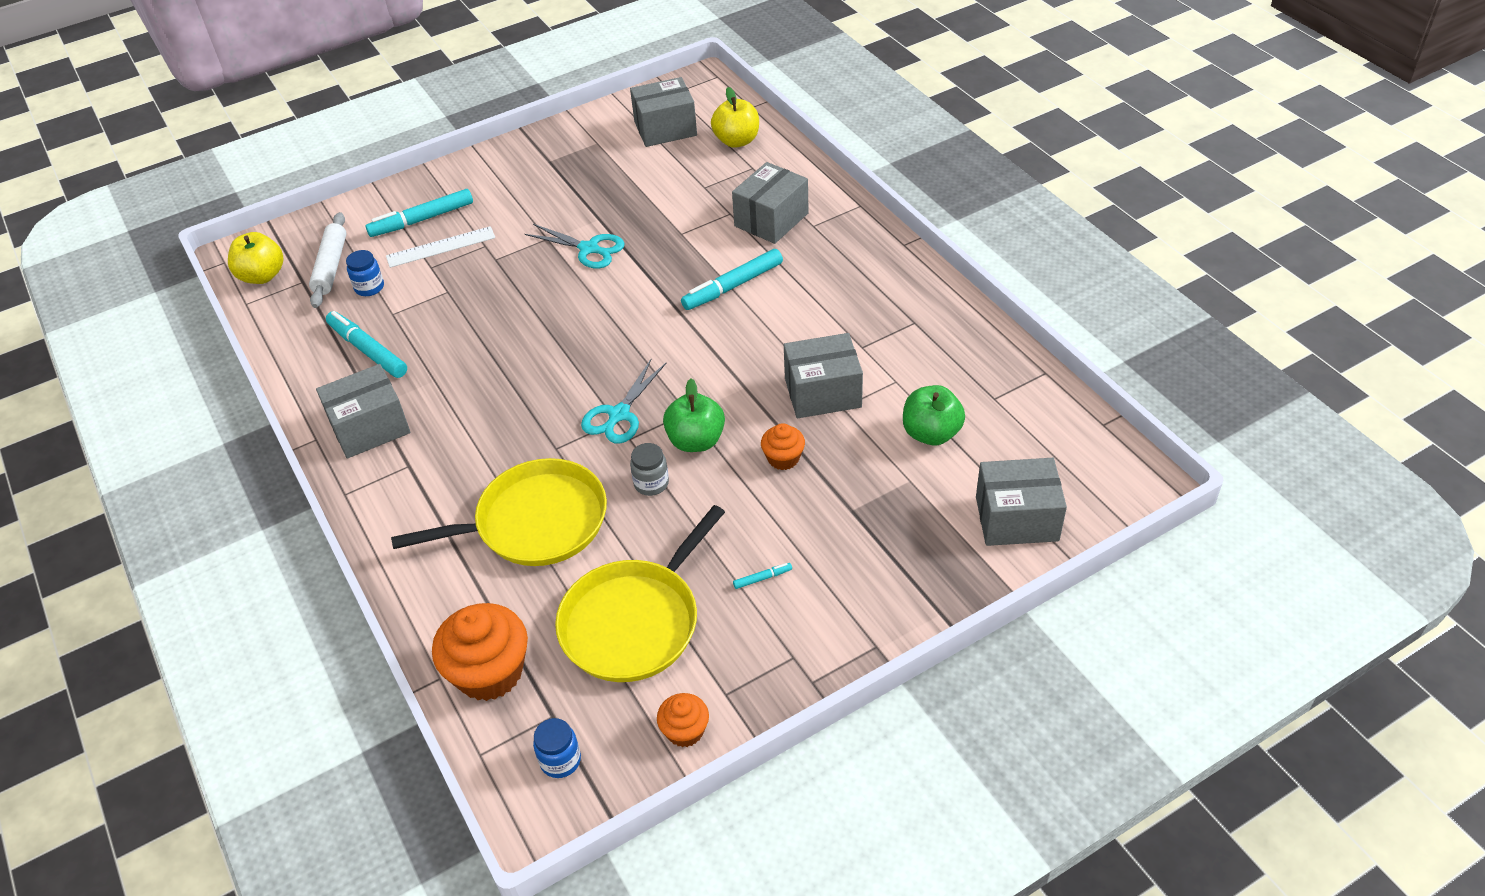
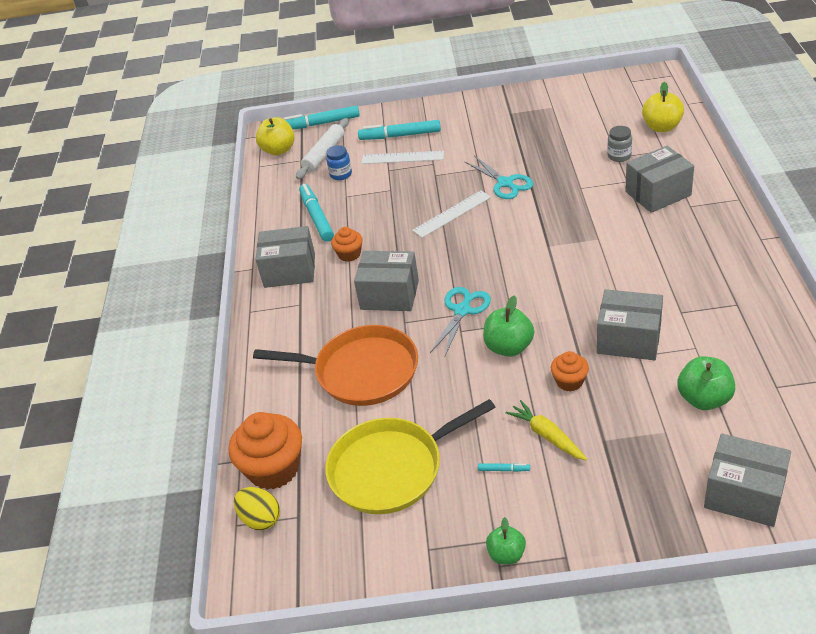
camera: 30 degrees right, 5 degrees down
yellow pan [391,458,607,566] -> orange pan [253,325,418,406]
blue jar [533,718,581,778] -> none
turquoise scissors [581,359,666,443] -> turquoise scissors turned 150 degrees clockwise [430,287,491,355]
grey box [630,77,697,147] -> grey box moved to [354,251,419,311]
grey jar [630,443,669,496] -> grey jar moved to [607,126,632,162]
orange cupcake [657,693,709,747] -> orange cupcake moved to [331,227,363,262]
turquoise marker [681,249,783,310] -> turquoise marker moved to [284,106,360,129]
none -> yellow egg [234,487,280,530]
none -> white ruler [412,190,491,238]
none -> green apple [486,517,526,564]
none -> yellow carrot [505,400,587,461]

